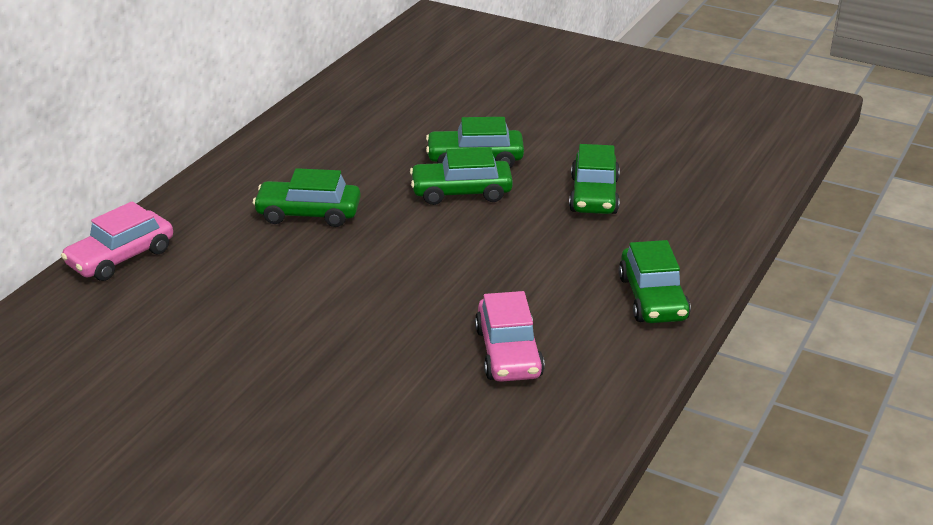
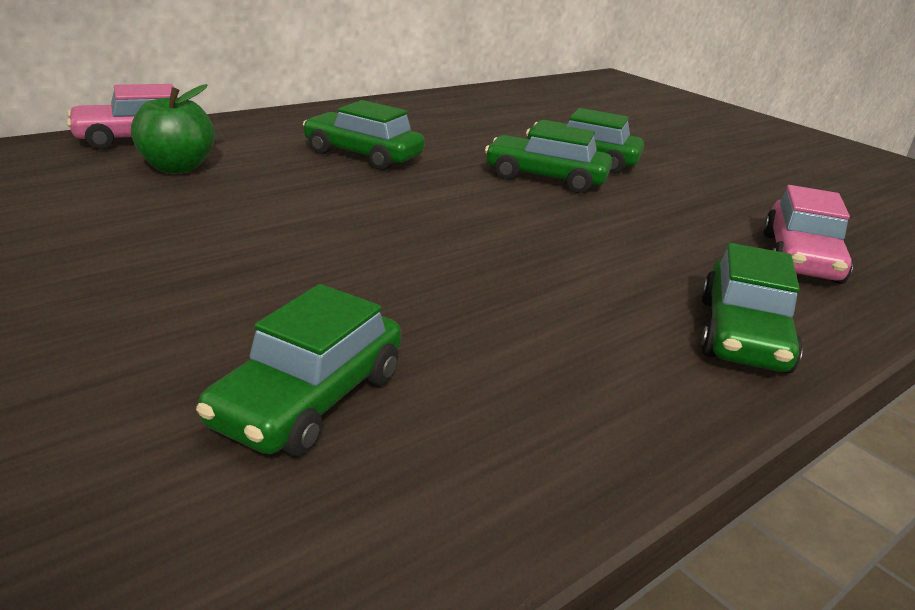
camera: 20 degrees right, 5 degrees down
pink car [475,291,545,382] -> pink car moved to [763,185,853,284]
green car [569,144,620,214] -> green car moved to [196,284,401,457]
none -> green apple [131,84,215,173]

